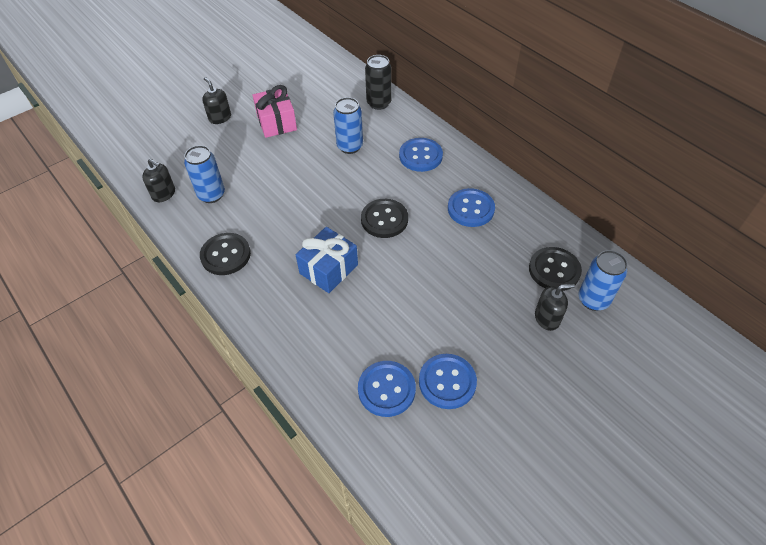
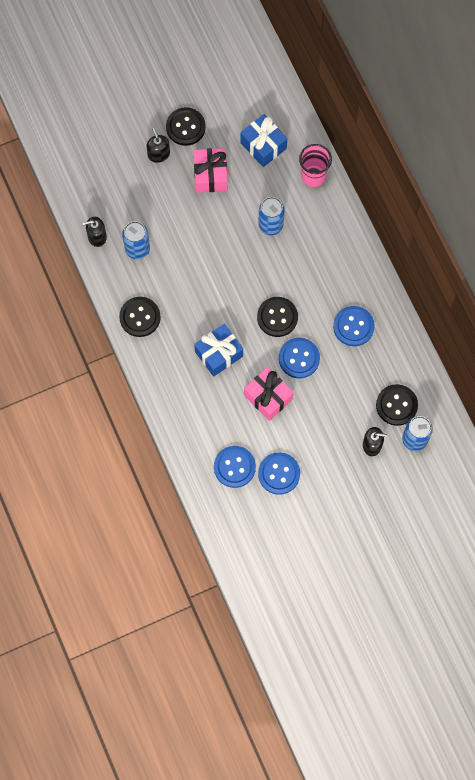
camera: 15 degrees right, 20 degrees up
black soap dispenser [142,159,175,202] -> black soap dispenser turned 120 degrees clockwise [83,217,107,247]
black can [365,55,392,110] -> pink cup [299,144,332,187]
blue button [399,138,443,172] -> blue button moved to [279,338,320,378]
none -> black button [166,107,206,146]
none -> blue gift [240,114,287,167]
none -> pink gift [244,367,294,421]

